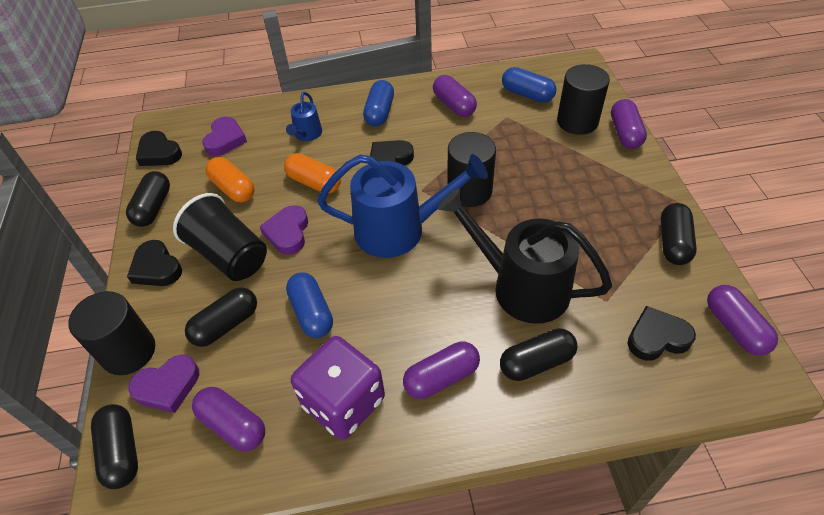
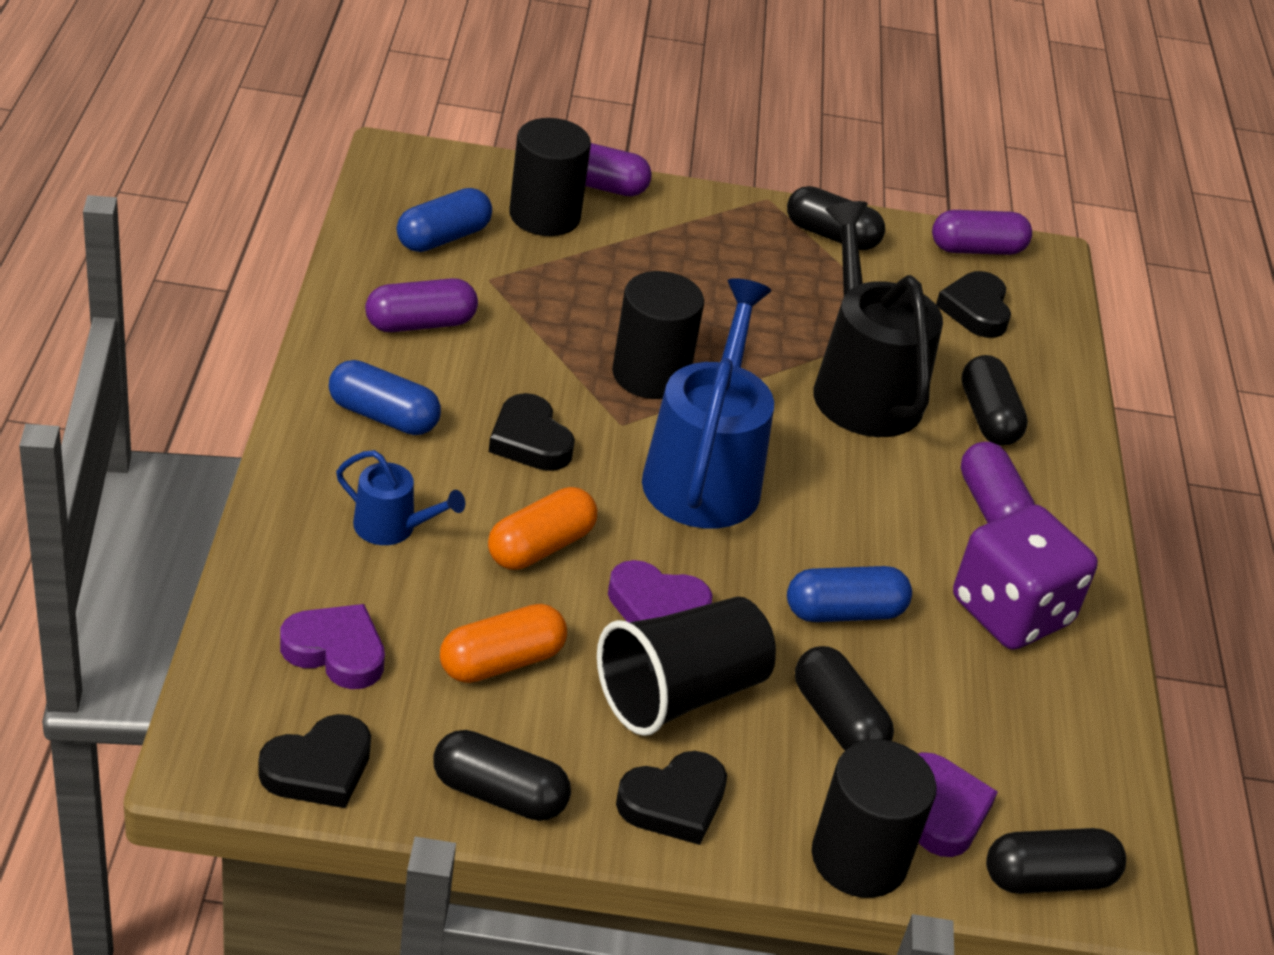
camera: 85 degrees left, 10 degrees down
purple capsule [192,387,265,451] -> none
black watering can [438,188,612,324] -> black watering can turned 120 degrees clockwise [813,201,943,437]

